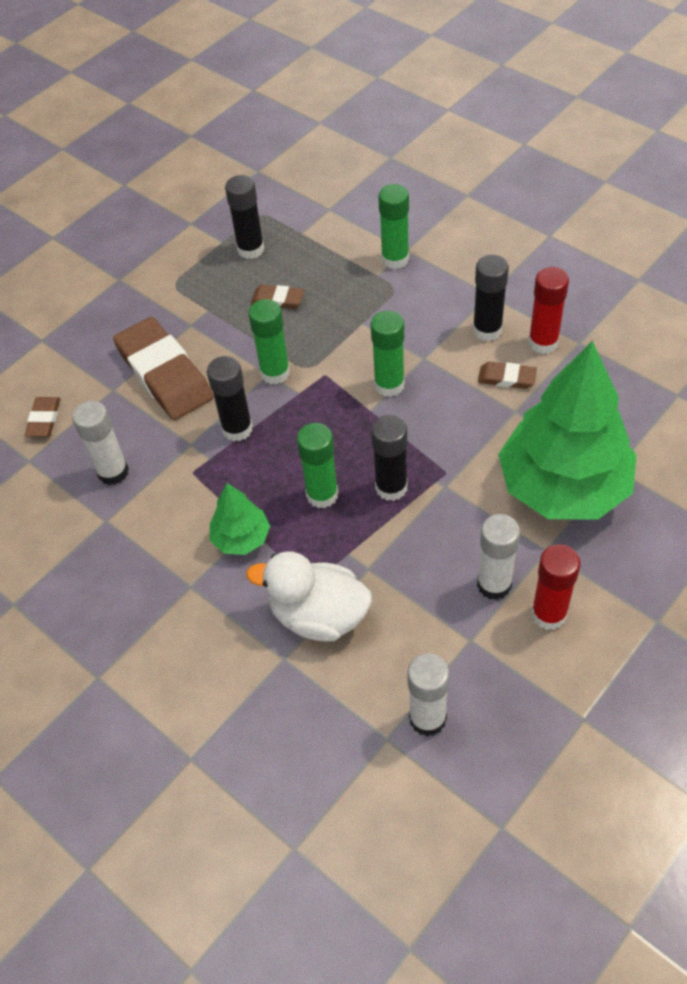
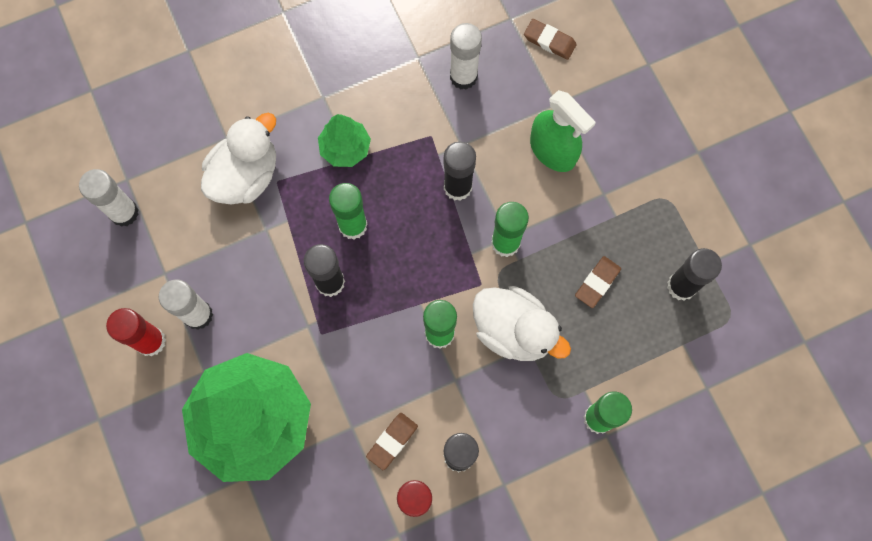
camera: 110 degrees right, 20 degrees up
brown eraser [113,317,213,420] -> green spray bottle [530,90,596,172]
none -> white duck [473,286,571,361]

